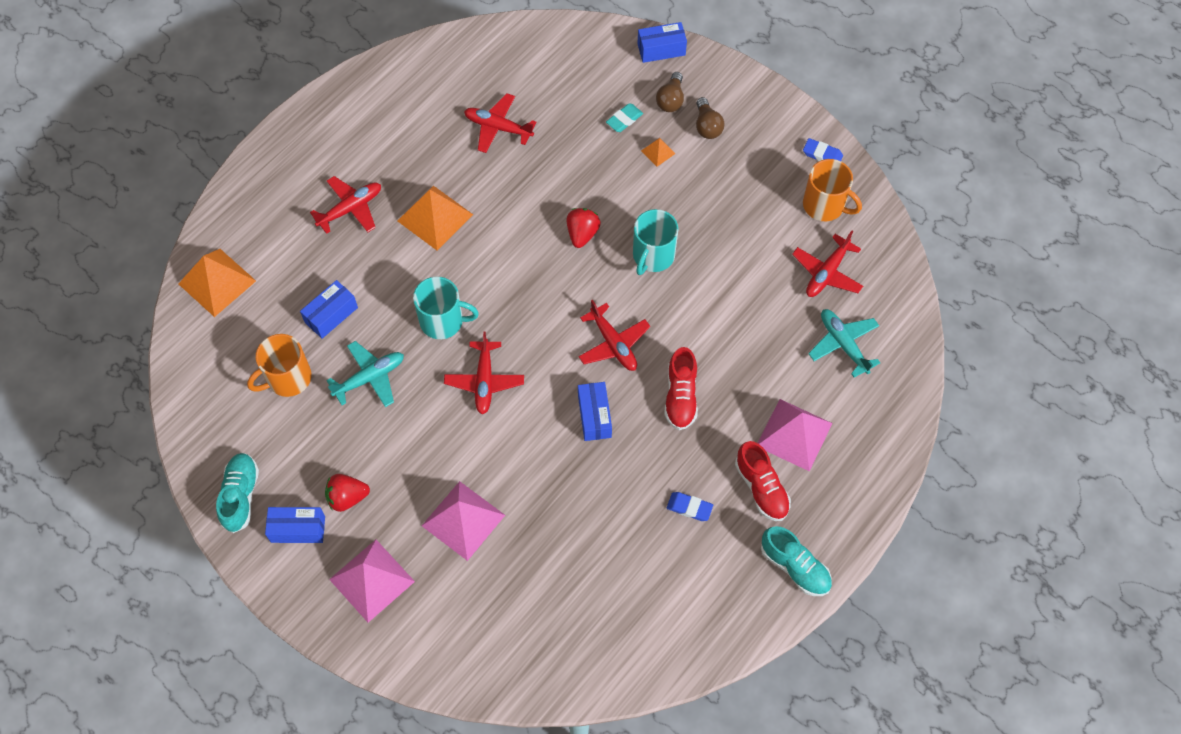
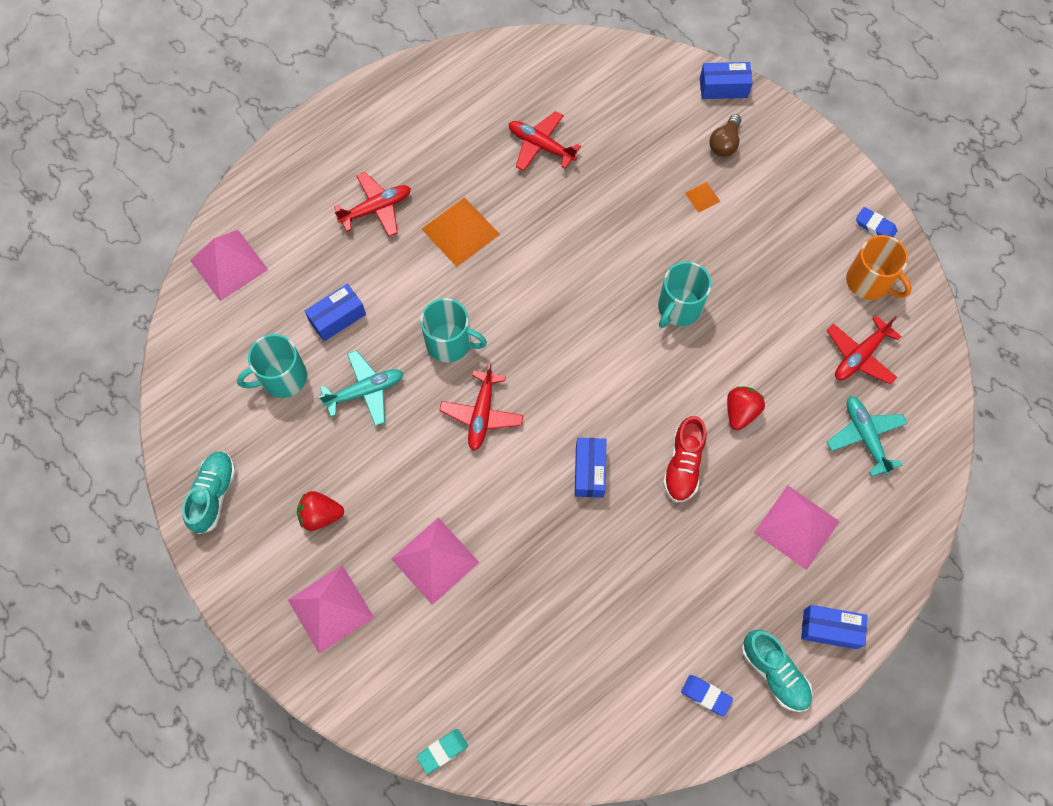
camera: 10 degrees right, 5 degrees up
orange pyramid [178,249,256,317] -> pink pyramid [190,230,268,301]
orange mug [247,334,312,397] -> turquoise mug [237,334,307,398]
blue box [265,507,325,543] -> blue box moved to [801,605,868,649]
red strawberry [566,208,601,248] -> red strawberry moved to [727,386,765,430]
red plane [578,300,650,371] -> none
turquoise eraser [606,103,643,132] -> turquoise eraser moved to [417,729,468,774]
blue eraser [667,492,713,521] -> blue eraser moved to [681,675,733,716]
brown light bulb [696,97,724,139] -> none
red shoe [735,441,791,521] -> none

